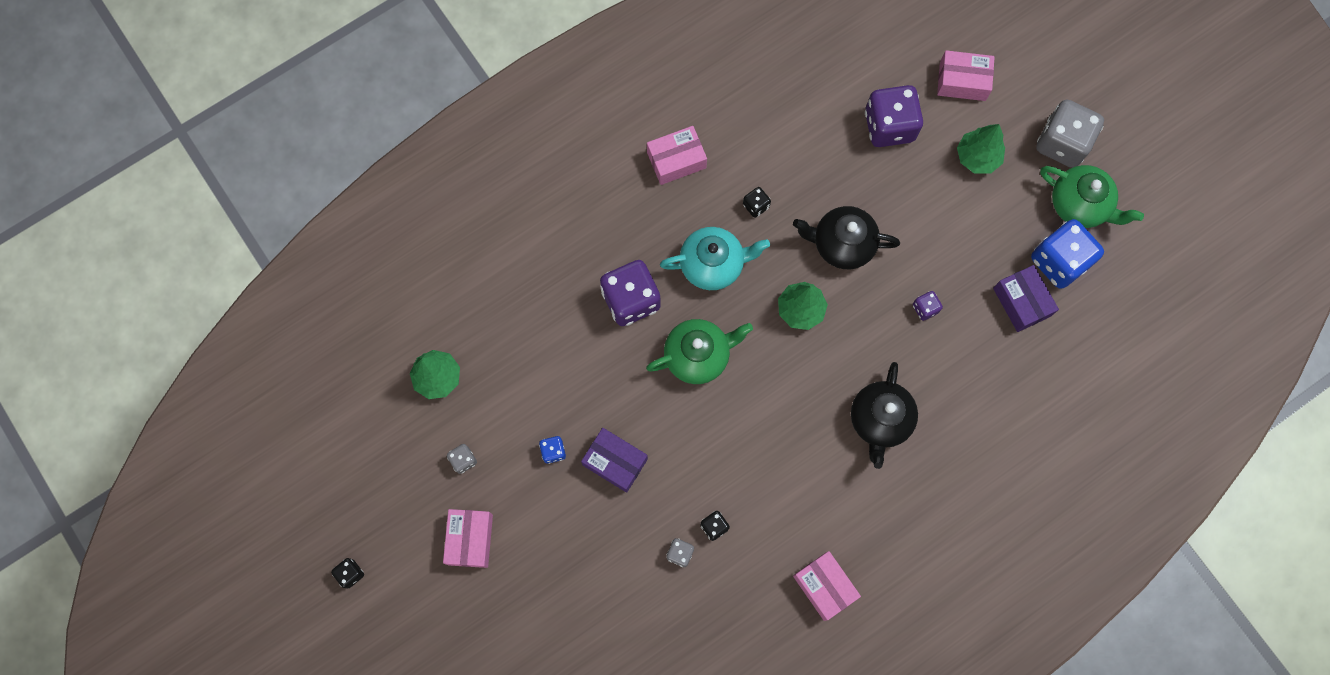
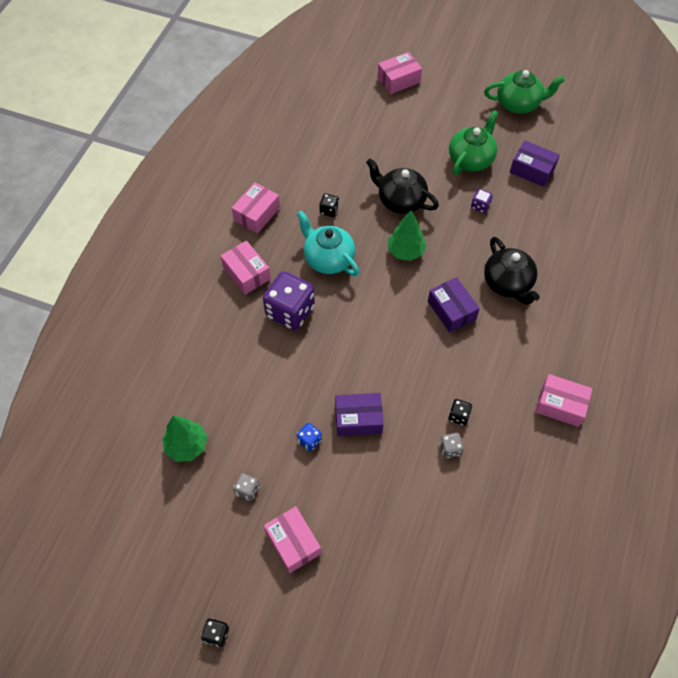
camera: 35 degrees left, 15 degrees down
green teapot [646,319,753,384] -> green teapot moved to [449,110,499,175]
turquoise teapot [660,227,770,290] -> turquoise teapot turned 90 degrees counterclockwise [297,211,359,276]
black teapot [793,206,900,269] -> black teapot turned 60 degrees clockwise [366,158,439,214]
purple dice [865,85,923,147] -> none
green tree [957,124,1005,174] -> none
blue dice [1031,219,1104,289] -> none
grey dice [1036,99,1104,168] -> none
none -> pink box [221,241,271,295]
none -> purple box [428,277,480,333]

